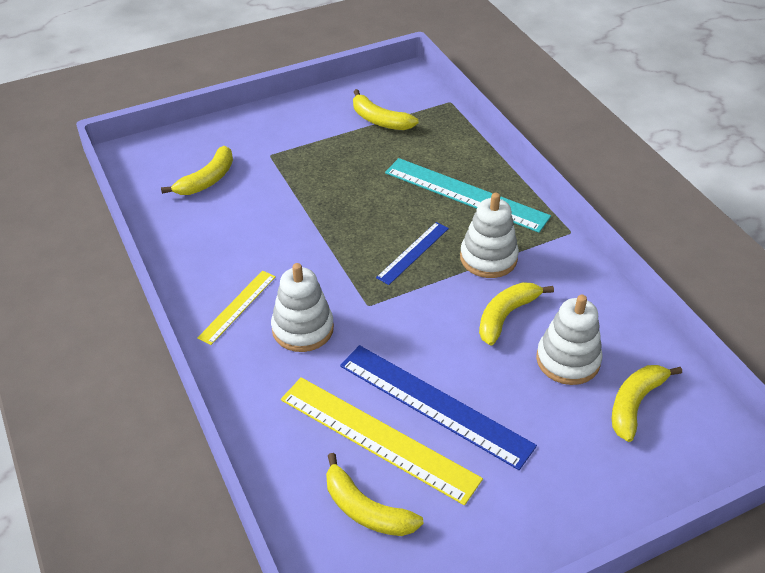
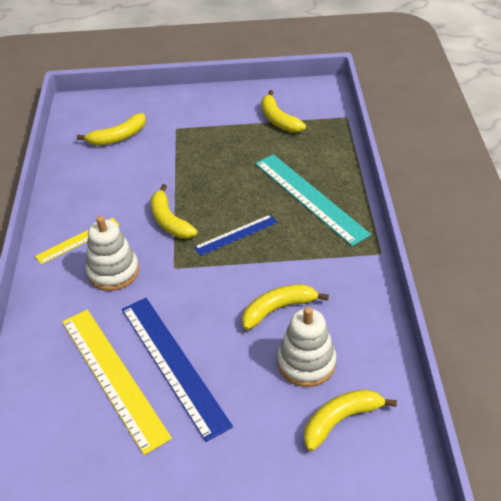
camera: 25 degrees right, 0 degrees up
yellow banana [326,453,423,536] -> yellow banana moved to [151,184,197,238]
white stacking toy [460,193,519,278] -> none

